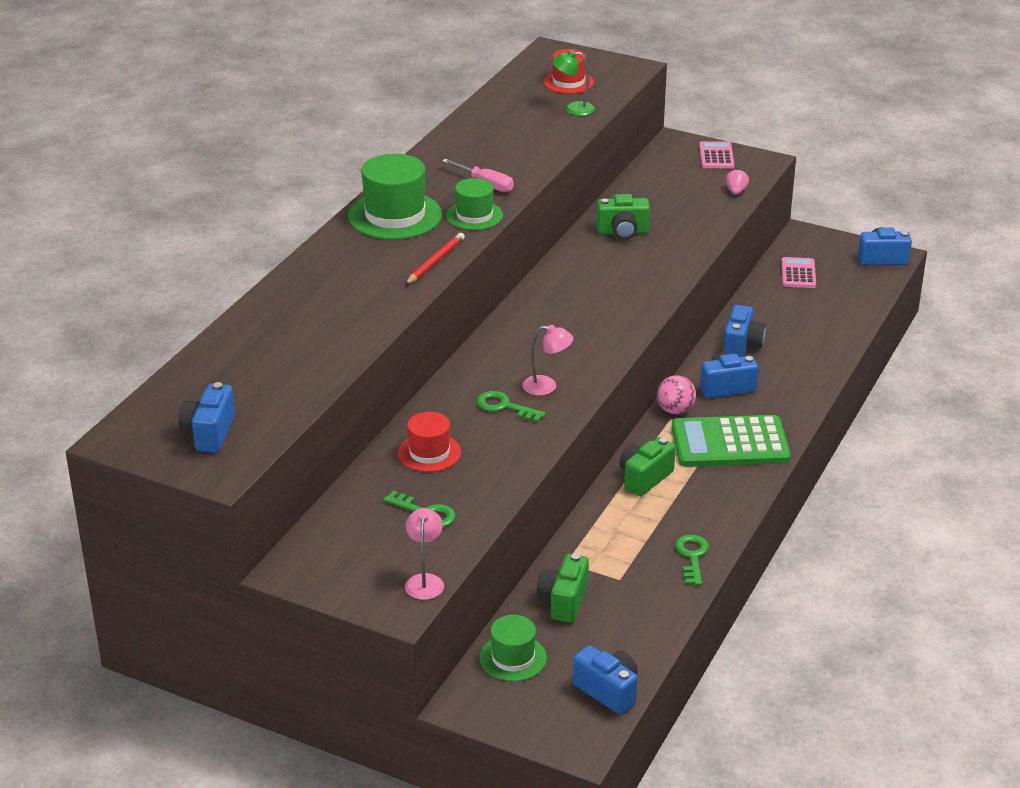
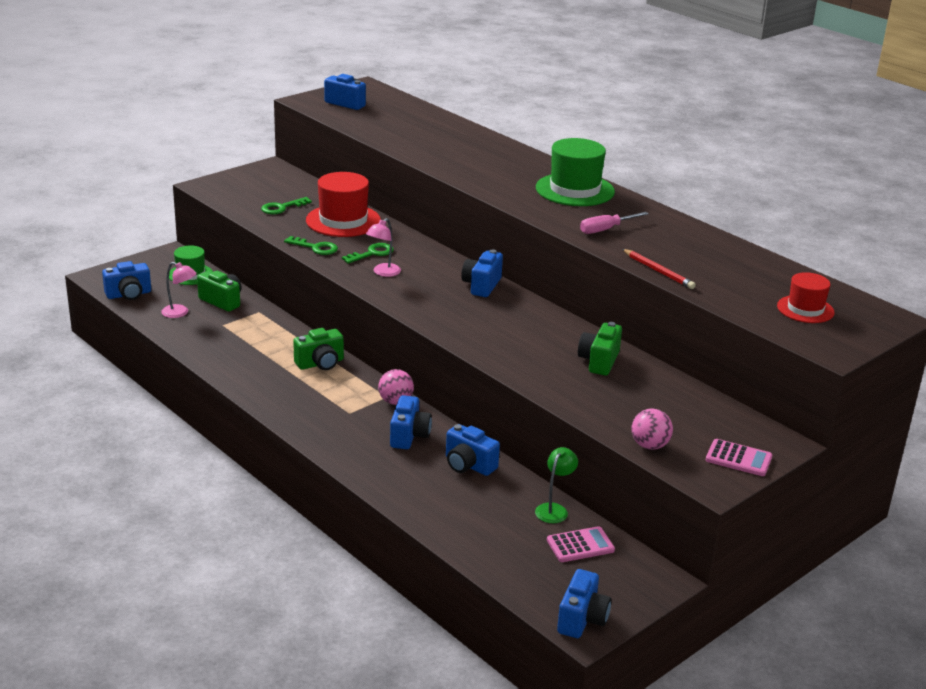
camera: 110 degrees right, 5 degrees down
red hat [398,412,461,472] -> red hat [306,172,381,237], size x1.65
red pencil [405,233,465,285] -> red pencil moved to [622,249,696,289]
pink lamp [405,508,444,600] -> pink lamp moved to [161,262,197,318]
green hat [446,178,503,230] -> none
green lamp [552,50,595,116] -> green lamp moved to [535,447,578,523]
green camera [620,437,676,496] -> green camera turned 90 degrees clockwise [293,328,344,370]
green calculator [672,415,791,467] -> none
green key [675,534,709,586] -> green key moved to [284,236,338,255]
pink strawberry [726,168,749,195] -> pink ball [631,409,673,450]
pink calculator [781,257,816,288] -> pink calculator turned 45 degrees counterclockwise [547,526,615,562]
none -> blue camera [461,249,503,297]

